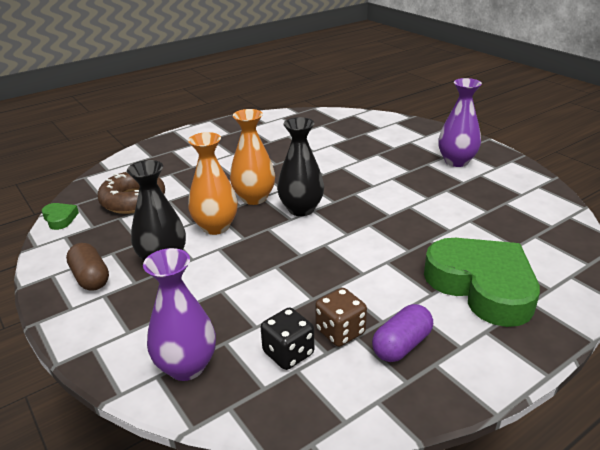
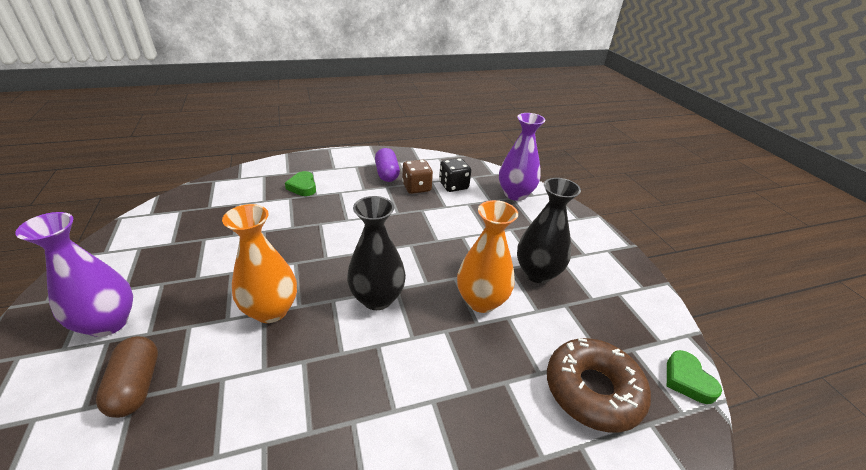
camera: 165 degrees left, 5 degrees up
brown capsule [66,243,109,291] -> brown capsule moved to [96,336,158,418]
orange vase [230,109,275,205] -> orange vase moved to [222,204,297,323]
purple capsule [372,304,433,362] -> purple capsule turned 75 degrees counterclockwise [375,148,400,182]
green heart [424,238,540,327] -> green heart [285,171,316,196], size x0.41

